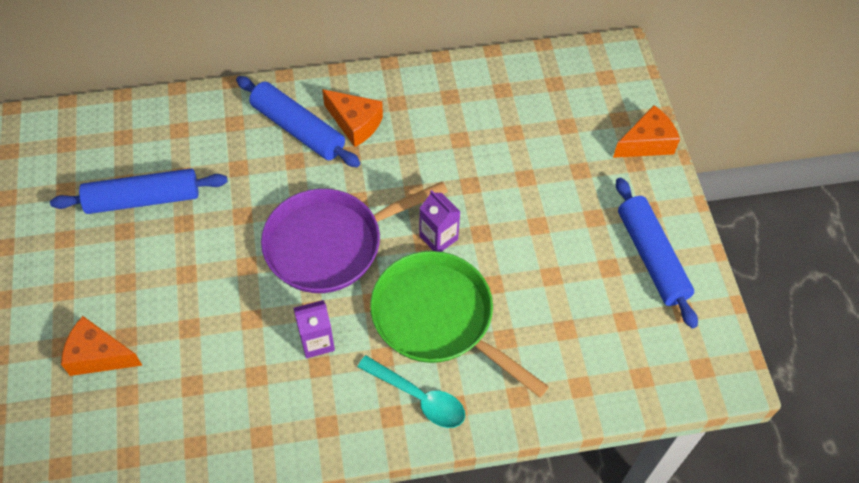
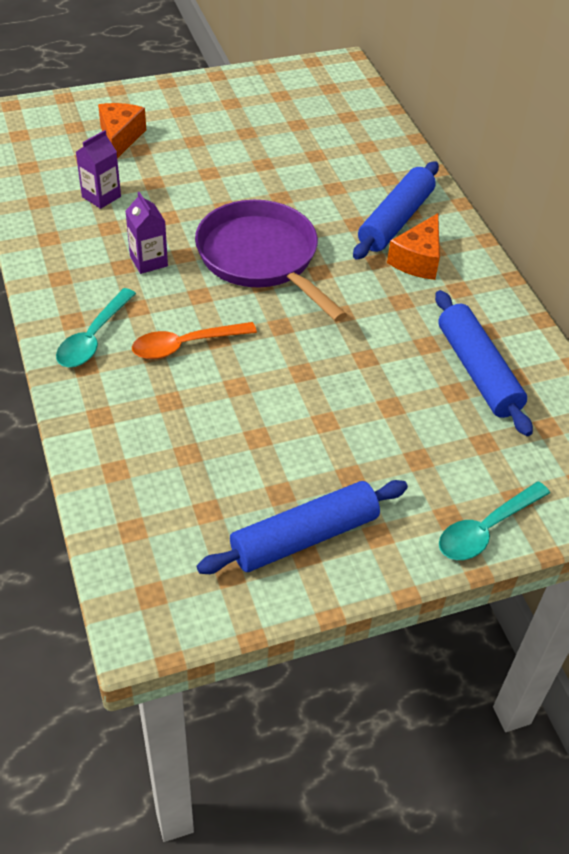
camera: 80 degrees right, 10 degrees down
blue rolling pin [50,169,228,214] -> blue rolling pin moved to [435,290,533,436]
green pan [370,251,549,398] -> orange spoon [132,322,257,359]
purple carton [419,190,460,252] -> purple carton moved to [76,130,121,209]
orange cheese [613,105,680,158] -> turquoise spoon [439,481,550,560]

